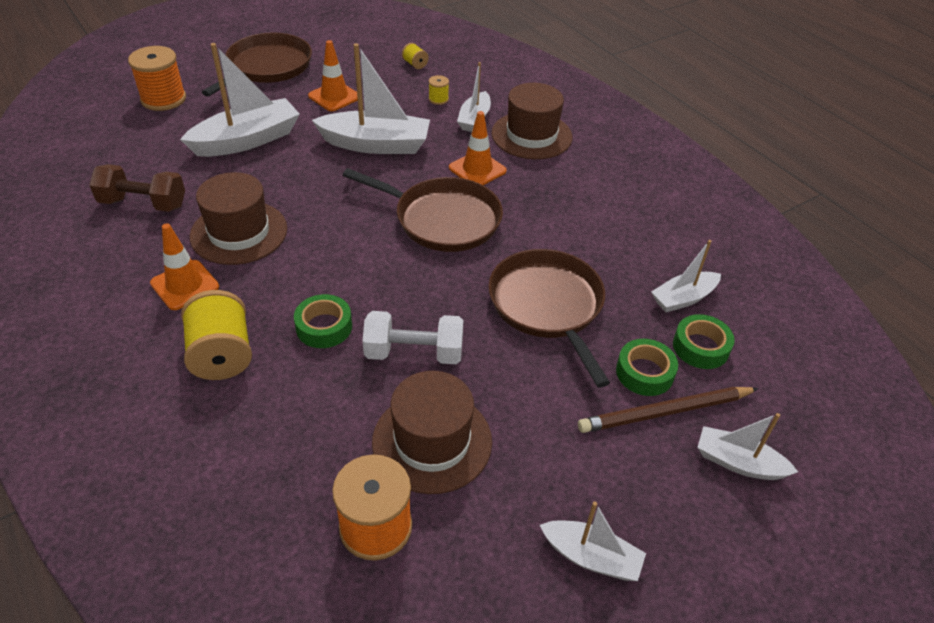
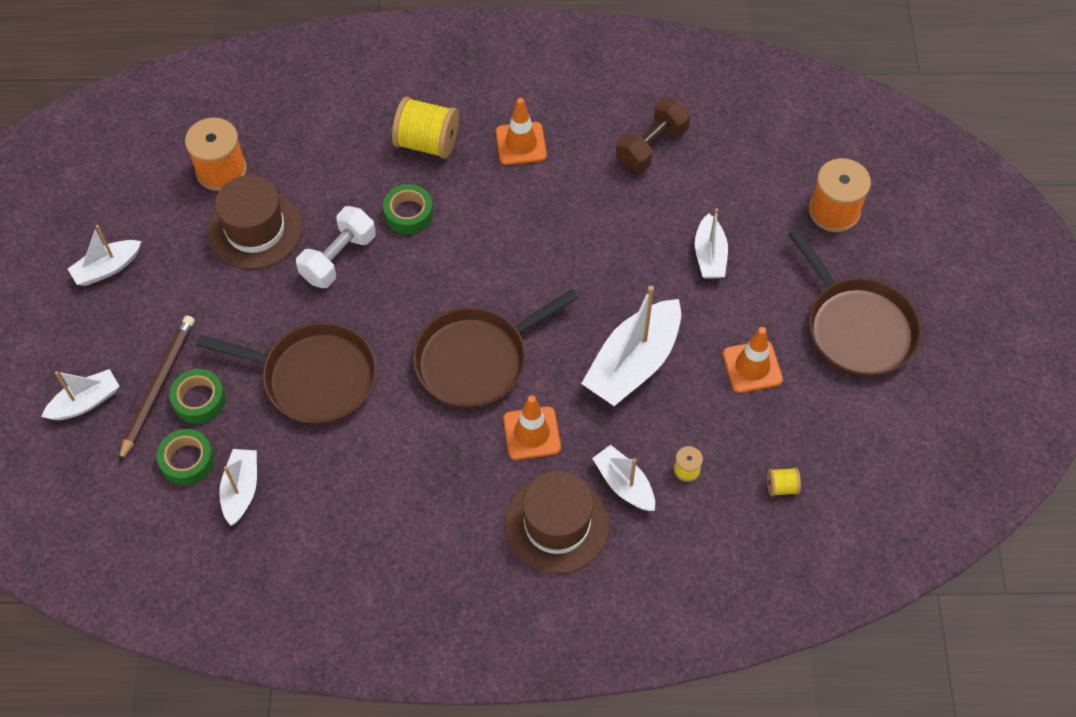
camera: 125 degrees right, 15 degrees up
white boat [180,43,300,157] -> white boat [695,208,728,278], size x0.57
brown hat [190,172,287,265] -> none

